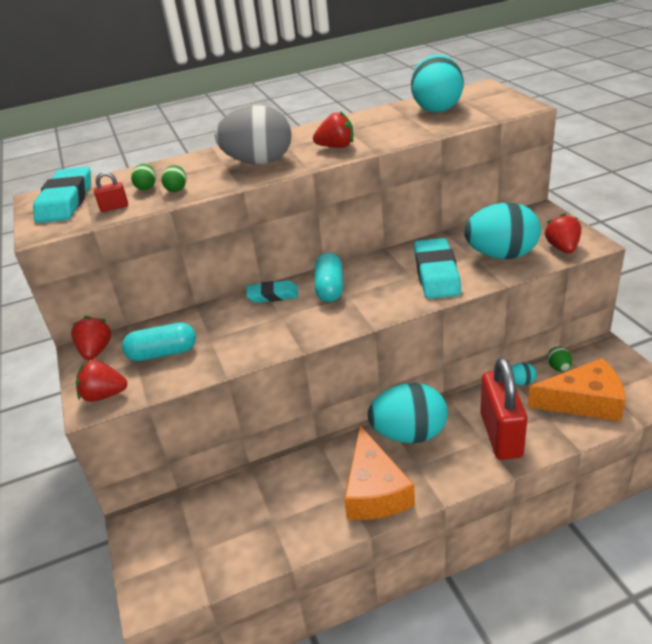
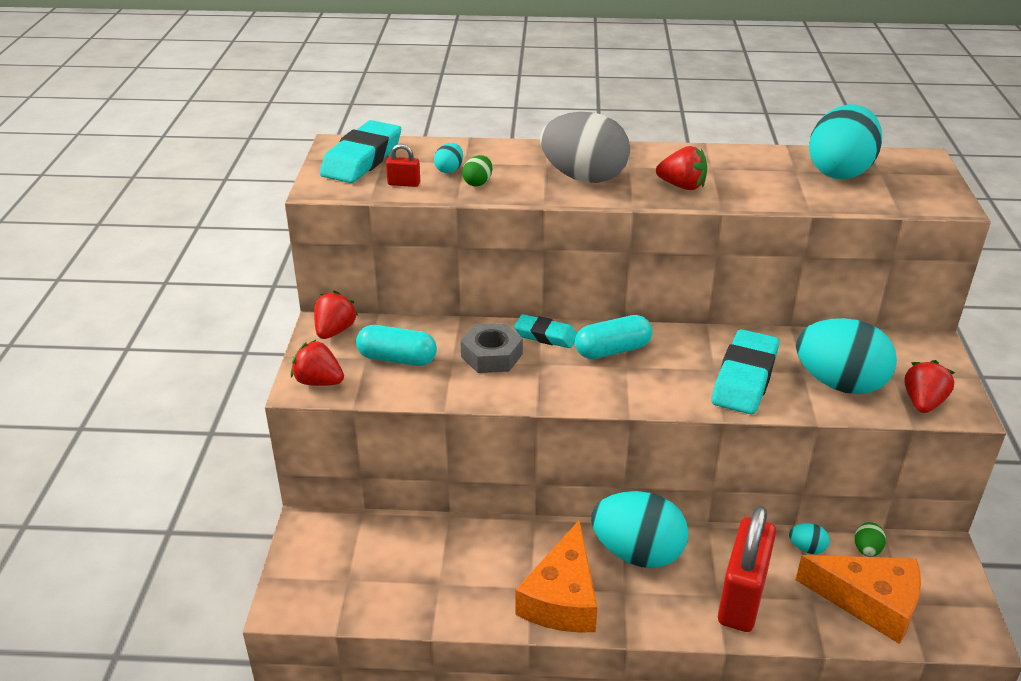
camera: 20 degrees right, 0 degrees up
green egg [131,164,156,190] -> turquoise egg [434,143,463,173]
turquoise capsule [315,253,343,302] -> turquoise capsule turned 45 degrees clockwise [575,315,652,359]
none -> grey nut [460,323,523,373]

